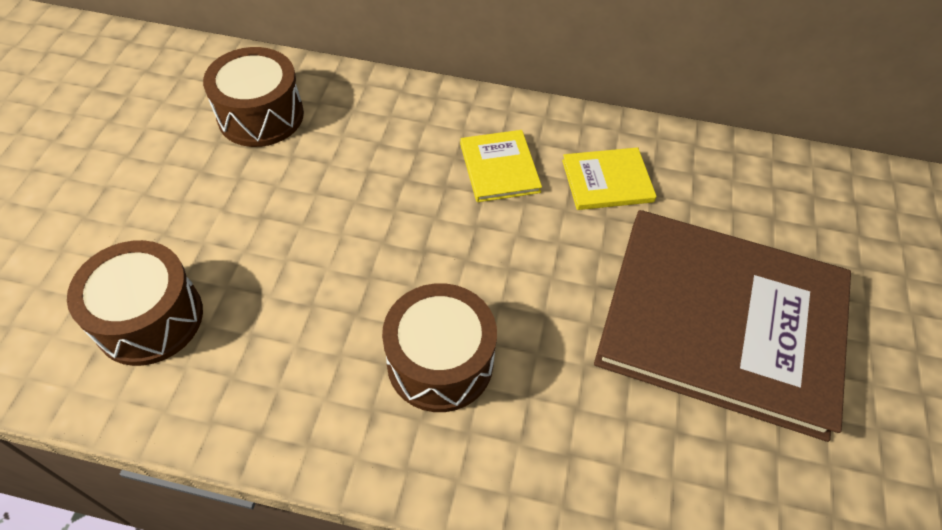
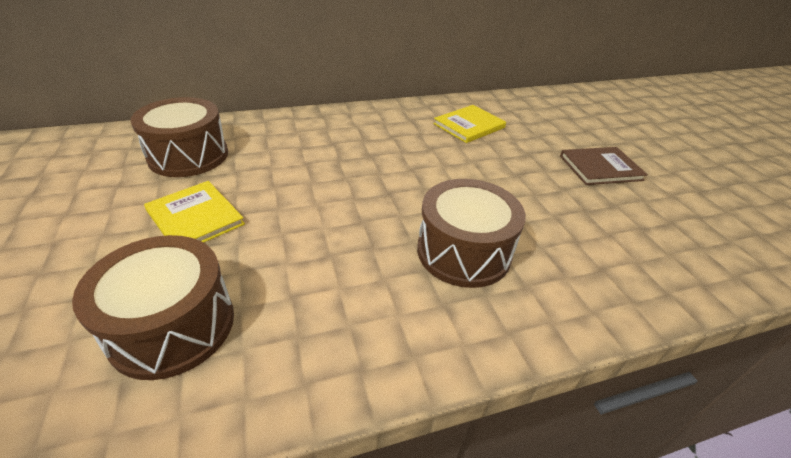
camera: 30 degrees left, 15 degrees down
yellow book [460,130,542,202] -> yellow book moved to [144,181,245,243]
brown book [594,210,851,442] -> brown book [560,147,648,185], size x0.41

